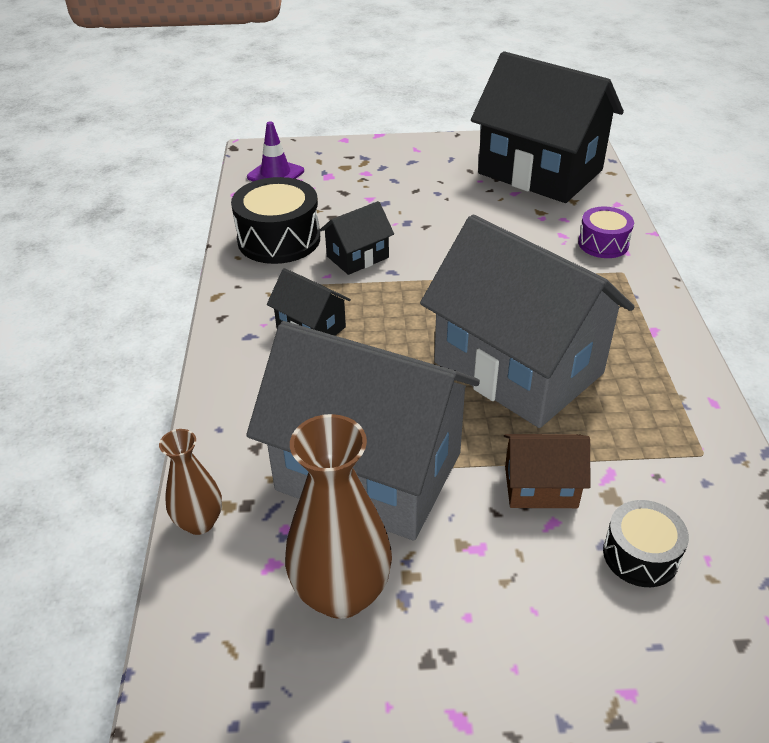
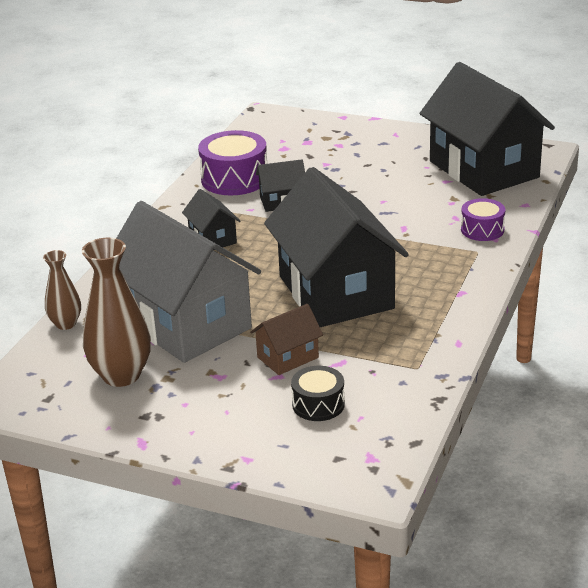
camera: 25 degrees right, 10 degrees down
black drum [231,177,320,264] -> purple drum [198,130,267,195]
purple traffic cone [247,121,304,181] -> none
grey house [420,215,634,428] -> black house [264,167,409,327]
brown house [504,434,590,508] -> brown house turned 60 degrees counterclockwise [250,304,323,375]

